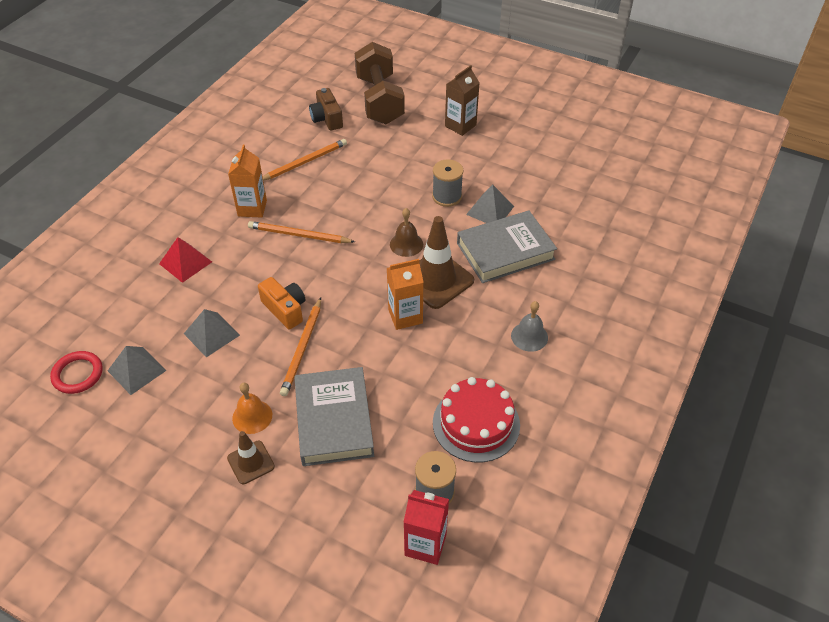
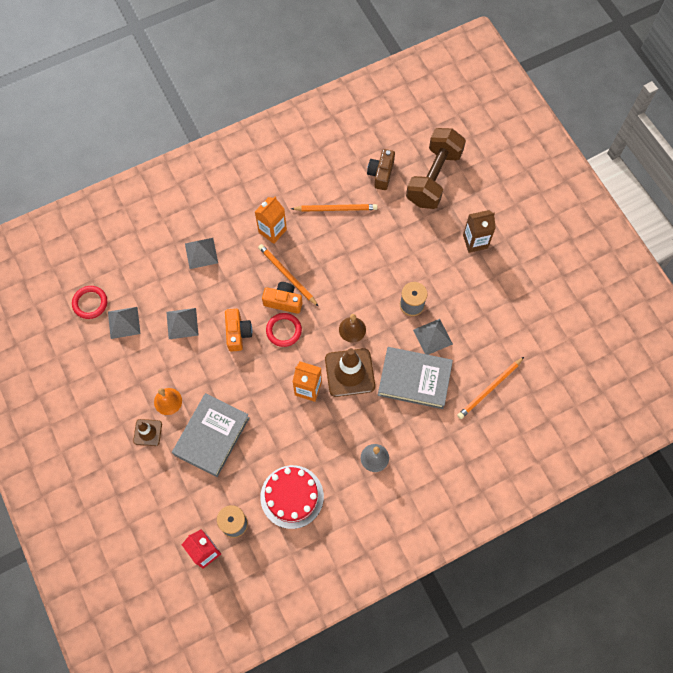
camera: 35 degrees right, 20 degrees up
red pyramid [159,237,212,283] -> grey pyramid [185,238,218,269]
orange pencil [280,298,321,396] -> orange pencil moved to [457,357,524,419]
none -> orange camera [262,282,302,314]
none -> red ring [266,313,302,347]

